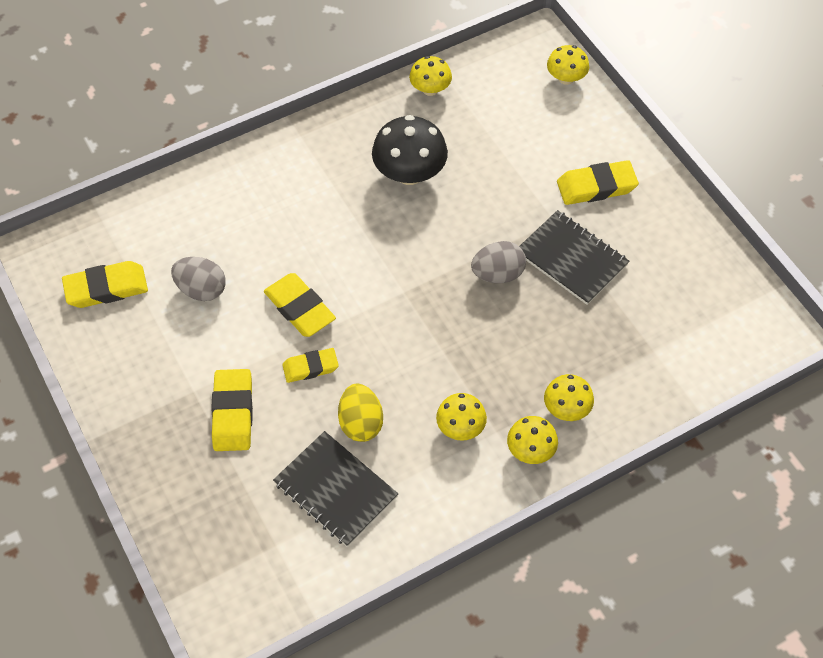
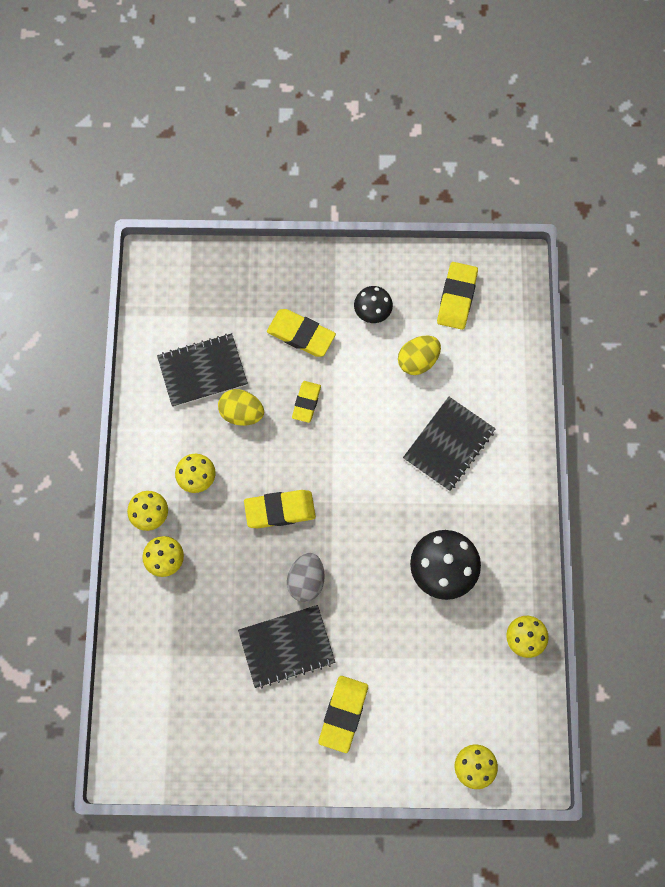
camera: 120 degrees right, 15 degrees up
grey egg [171,257,226,301] -> yellow egg [398,336,441,375]
yellow eraser [264,273,336,337] -> yellow eraser moved to [244,490,316,528]
none -> black mushroom [354,286,393,323]
none -> black notebook [403,397,496,491]

